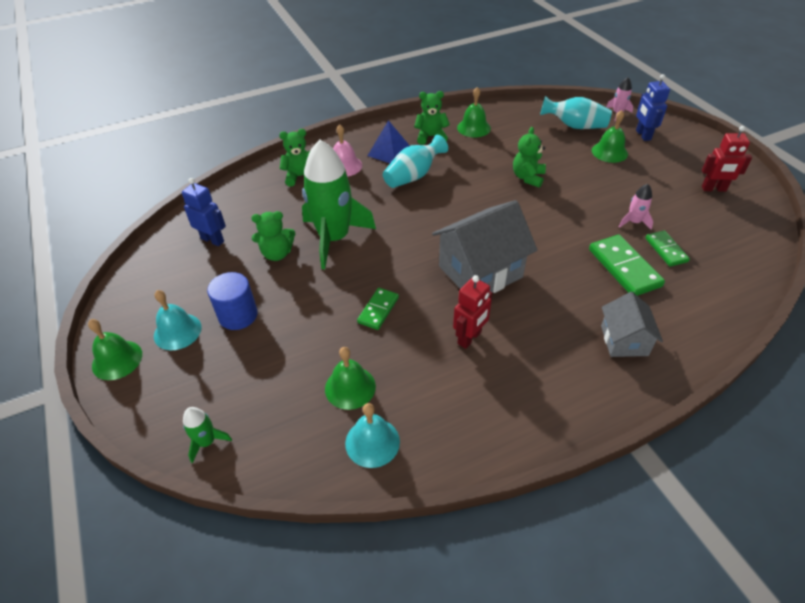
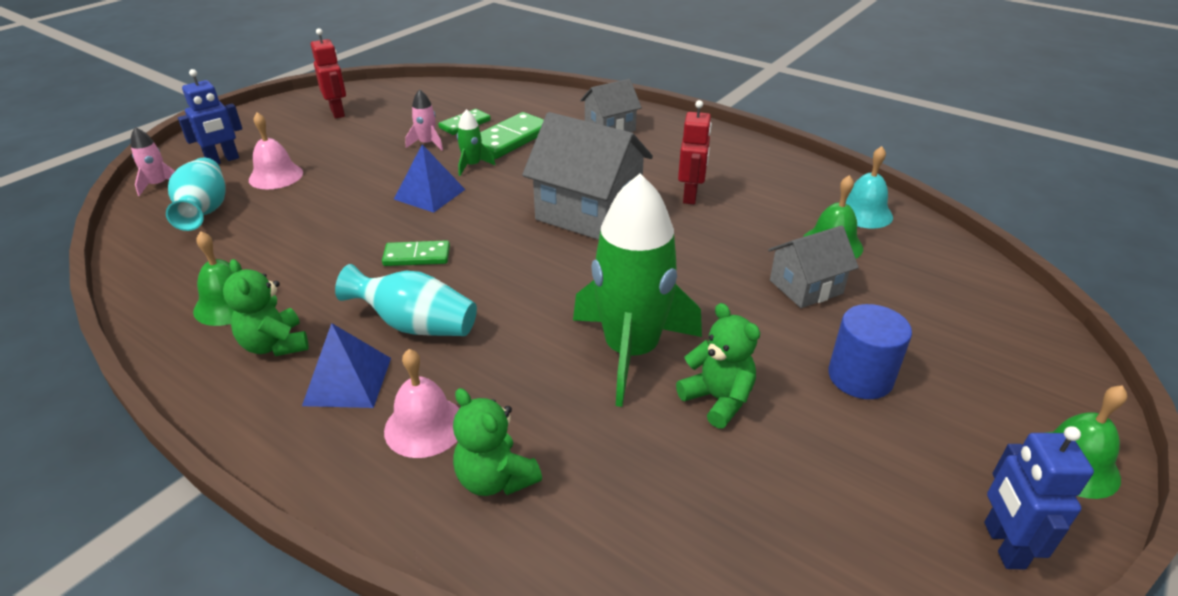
camera: 120 degrees left, 10 degrees down
turquoise bell [154,290,202,350] -> none
blue robot [182,178,226,246] -> blue robot moved to [984,426,1094,569]
green rocket [183,407,232,463] -> green rocket moved to [457,109,496,176]
green domino [357,288,399,330] -> green domino moved to [382,240,450,266]
red robot [453,275,492,349] -> red robot turned 90 degrees clockwise [678,100,712,204]
green teddy bear [513,127,546,188] -> none
green bell [592,110,628,163] -> pink bell [249,112,303,189]
none -> blue pyramid [394,144,465,213]
none -> grey house [768,226,859,308]

